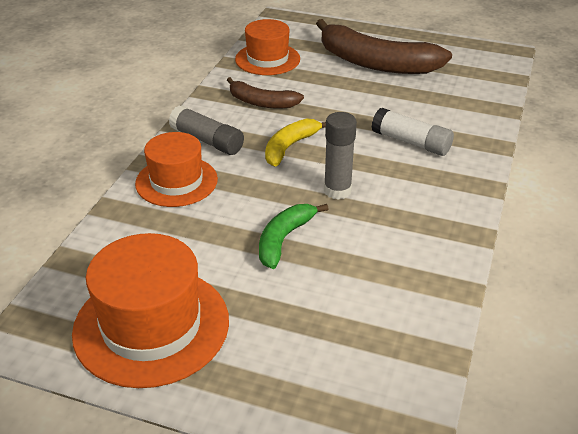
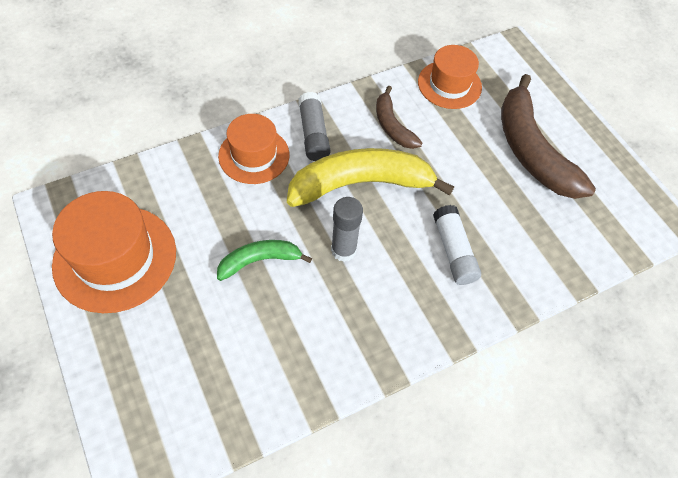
camera: 40 degrees right, 20 degrees up
yellow banana [265,118,326,167] -> yellow banana [287,148,454,207], size x1.88

